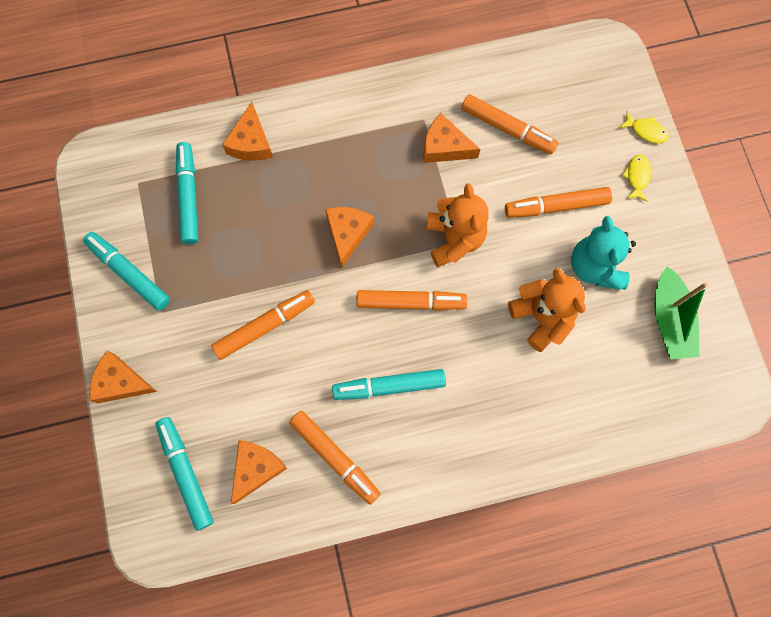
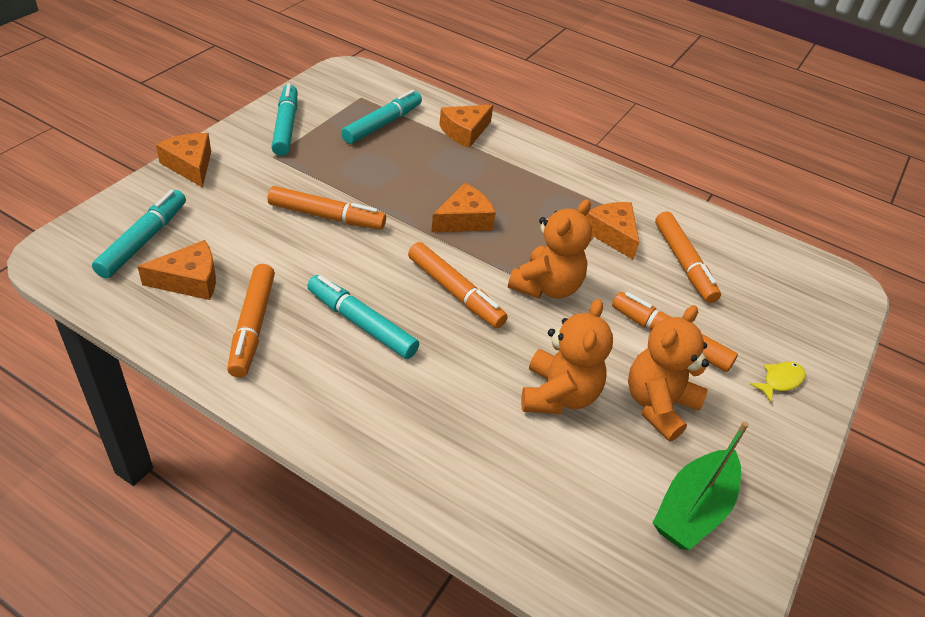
camera: 40 degrees right, 30 degrees down
turquoise teddy bear [571,216,636,290] -> orange teddy bear [628,305,709,441]
yellow fish [619,111,669,143] -> none

